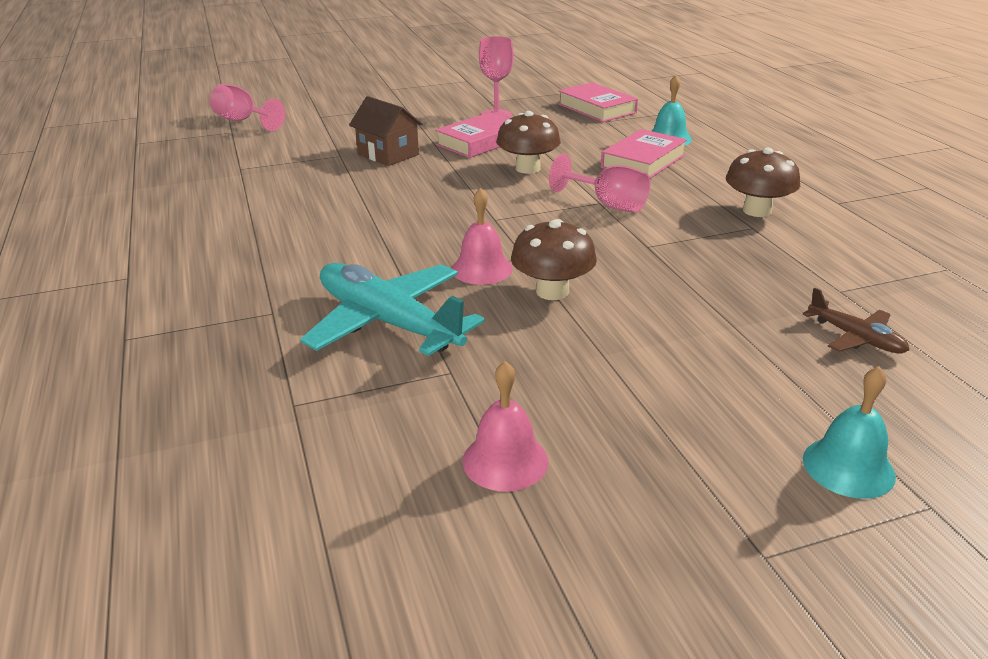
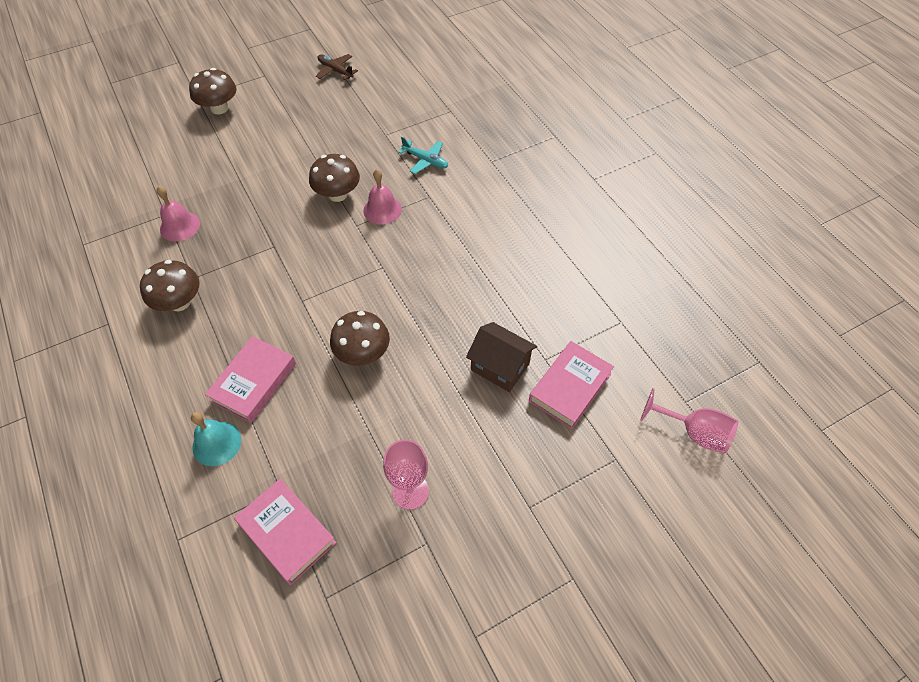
camera: 170 degrees right, 25 degrees up
turquoise plane [300,263,485,356] -> turquoise plane [398,137,448,174], size x0.50
pink book [435,112,509,158] -> pink book moved to [529,341,614,429]
pink bell [462,361,548,491] -> pink bell moved to [156,186,200,242]
pink goblet [549,154,650,212] -> none
brown plane [803,288,909,353] -> brown plane moved to [316,54,358,80]
turquoise bell [803,366,896,499] -> brown mushroom [189,68,237,114]

